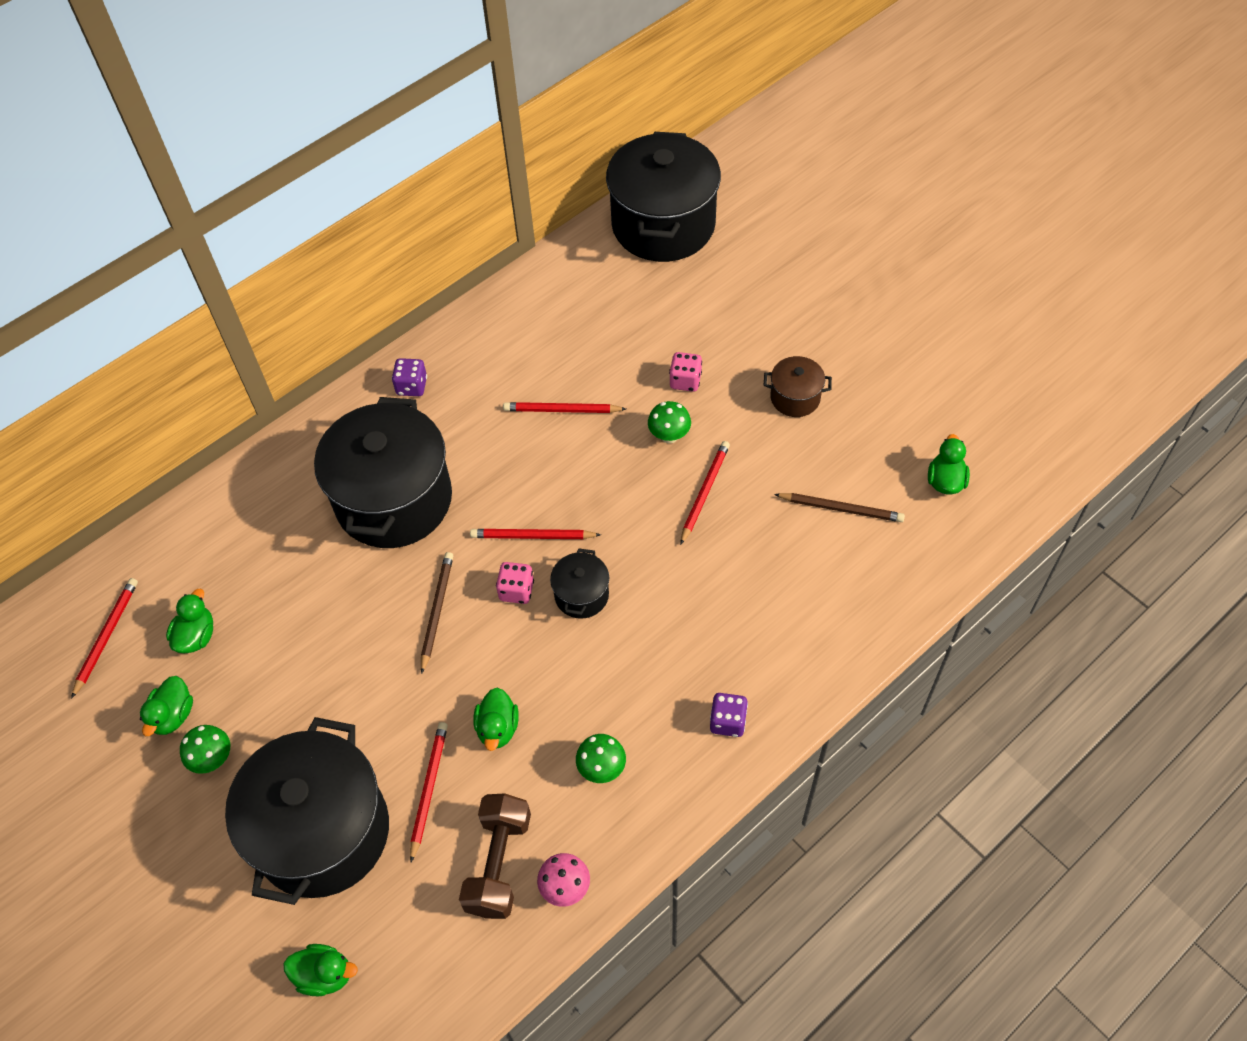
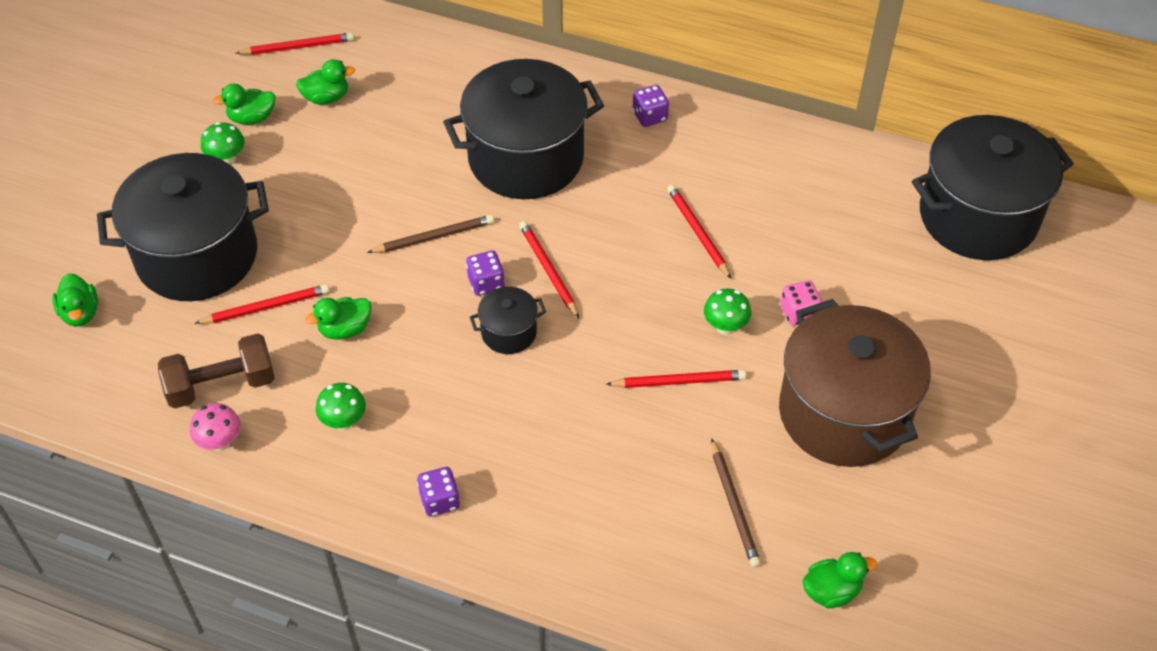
camera: 60 degrees right, 5 degrees down
pink dice [496,562,534,604] -> purple dice [466,251,505,296]
brown pot [764,356,832,417] -> brown pot [779,299,931,467], size x2.27

